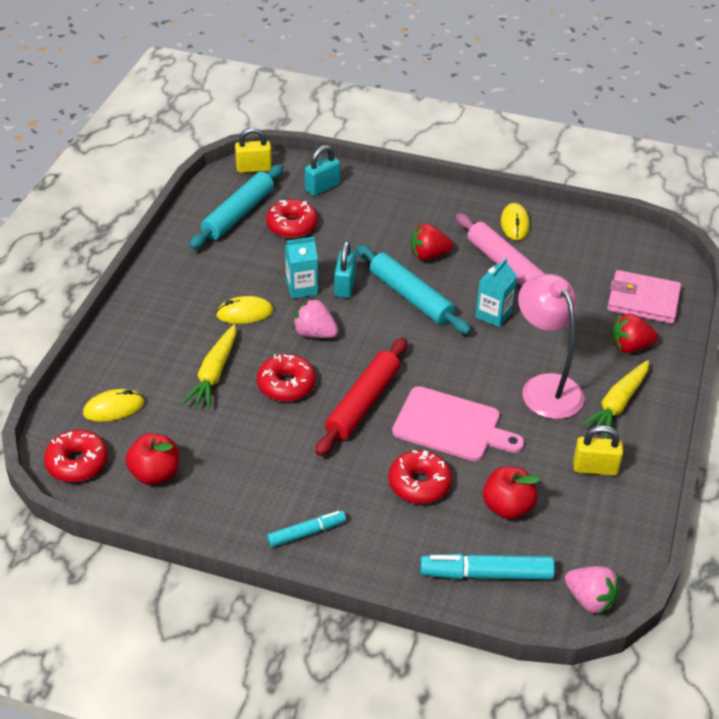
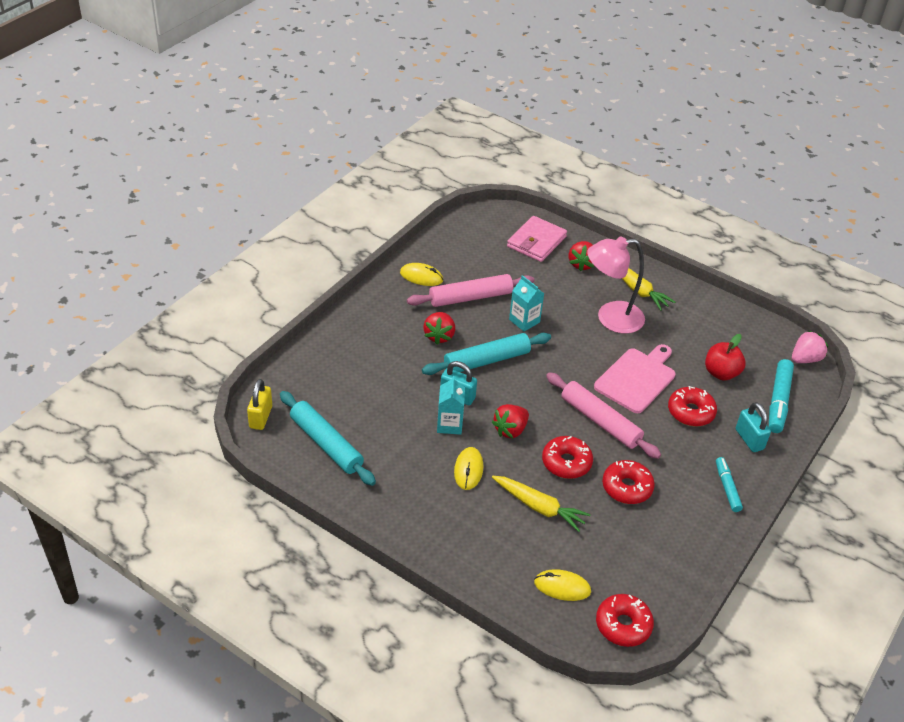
camera: 75 degrees left, 0 degrees up
yellow mouse [83,389,144,422] -> yellow mouse turned 75 degrees counterclockwise [534,569,591,601]
red apple [125,433,179,485] -> none
red donut [266,199,318,238] -> red donut moved to [602,460,655,504]
pink strawberry [293,298,338,338] -> red strawberry [492,404,529,438]
turquoise padlock [305,145,340,196] -> turquoise padlock moved to [736,402,771,452]
red rolling pin [316,338,407,456] -> pink rolling pin [546,372,661,459]
yellow padlock [573,425,623,476] -> none

